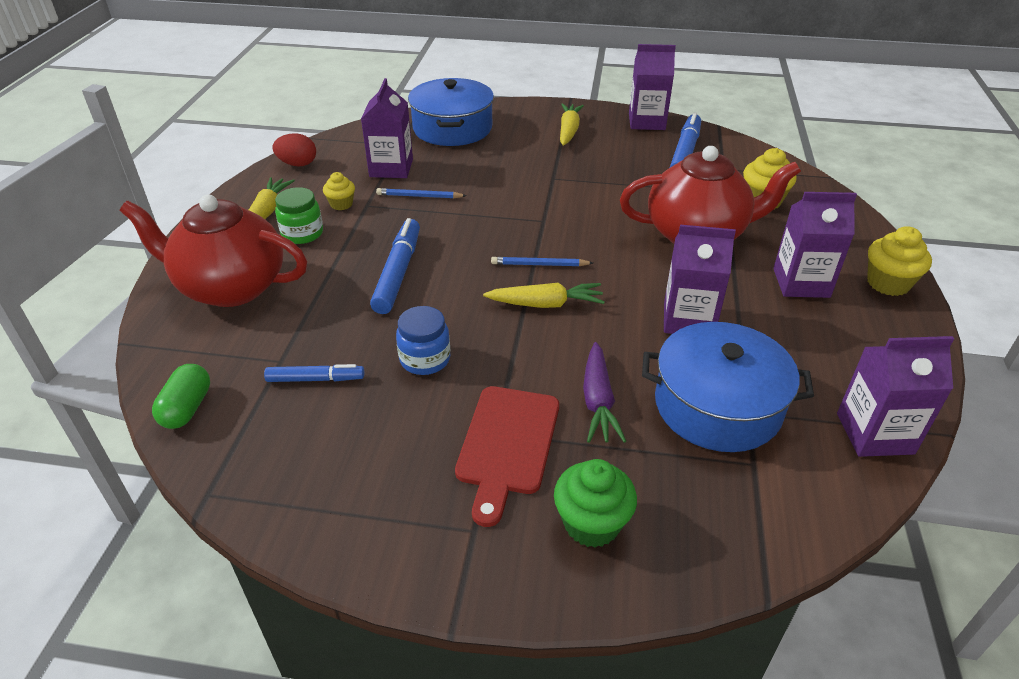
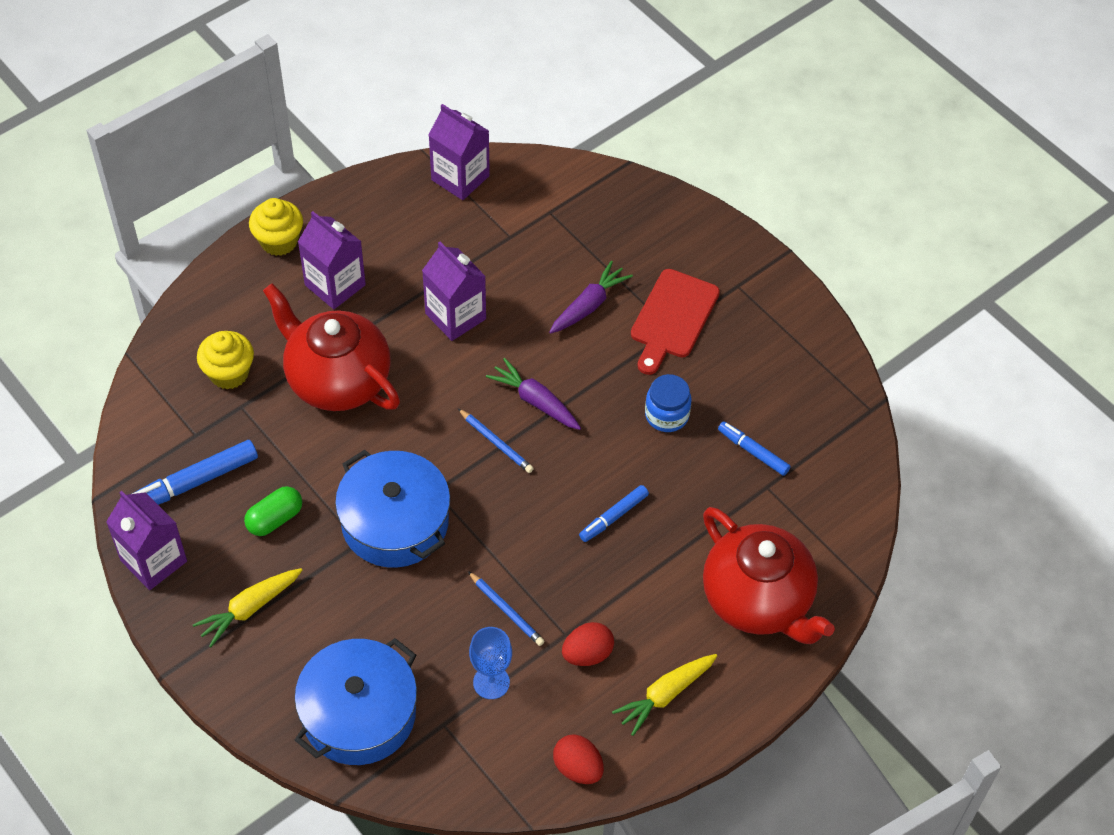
camera: 140 degrees left, 15 degrees up
green capsule [152,364,210,429] -> green capsule moved to [244,486,302,536]
green jar [275,187,323,244] -> none
yellow cupcake [323,172,355,210] -> red egg [562,622,614,666]
purple carton [361,78,413,178] -> blue goblet [469,627,512,699]
blue marker [370,218,420,314] -> blue marker [579,485,649,542], size x0.61
red cutting board [455,386,559,527] -> red cutting board turned 150 degrees clockwise [631,269,720,375]
yellow carrot [483,283,605,308] -> purple carrot [486,358,581,430]
green cupcake [554,459,637,548] -> none
blue pot [642,322,814,452] -> blue pot moved to [335,450,450,568]

